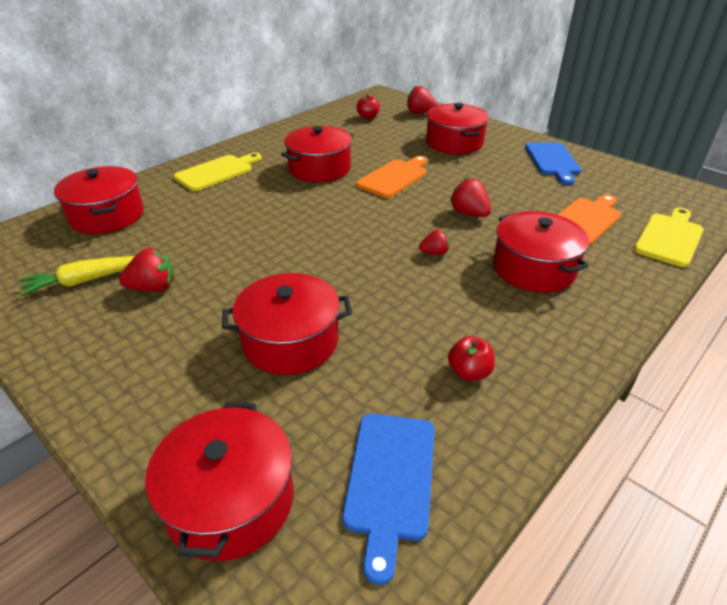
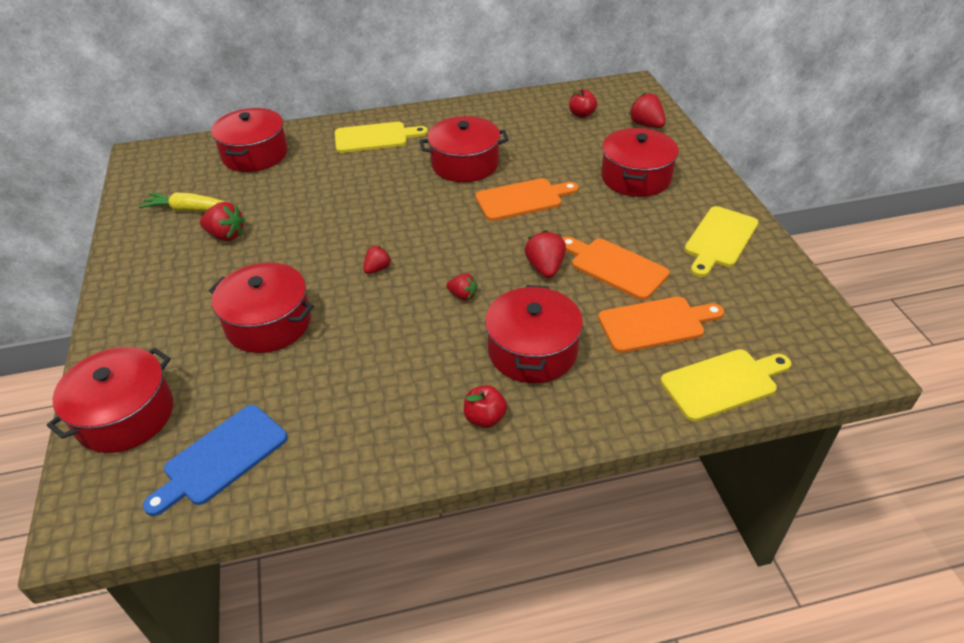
camera: 35 degrees right, 5 degrees up
red apple [448,336,495,381] -> red apple moved to [464,385,507,428]
blue cutting board [525,142,581,185] -> yellow cutting board [684,206,758,277]
none -> red strawberry [363,246,391,274]
none -> orange cutting board [562,237,670,300]

